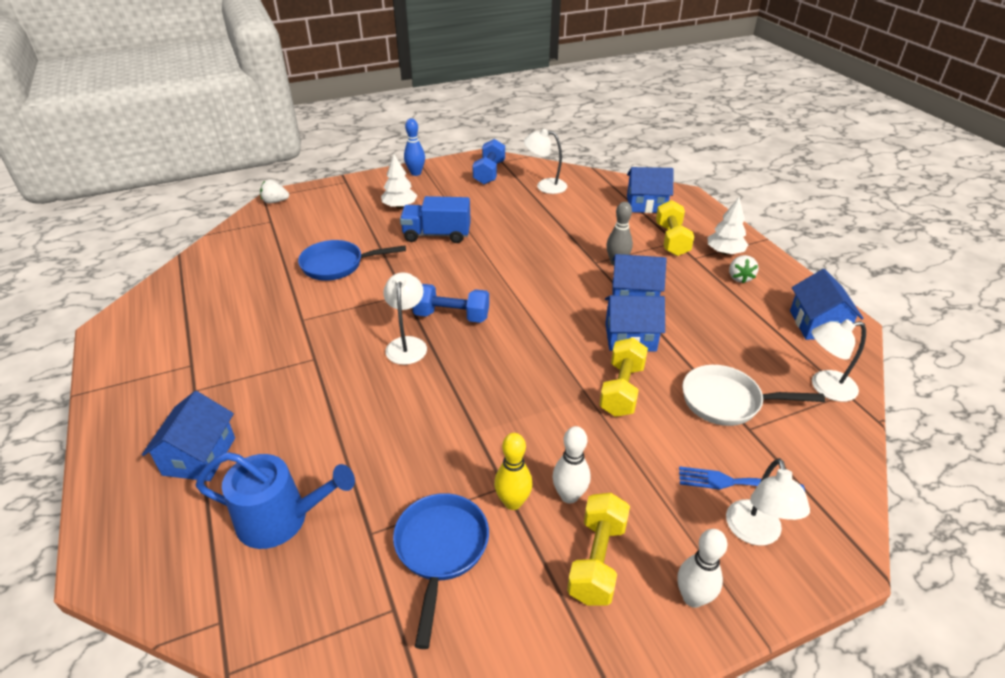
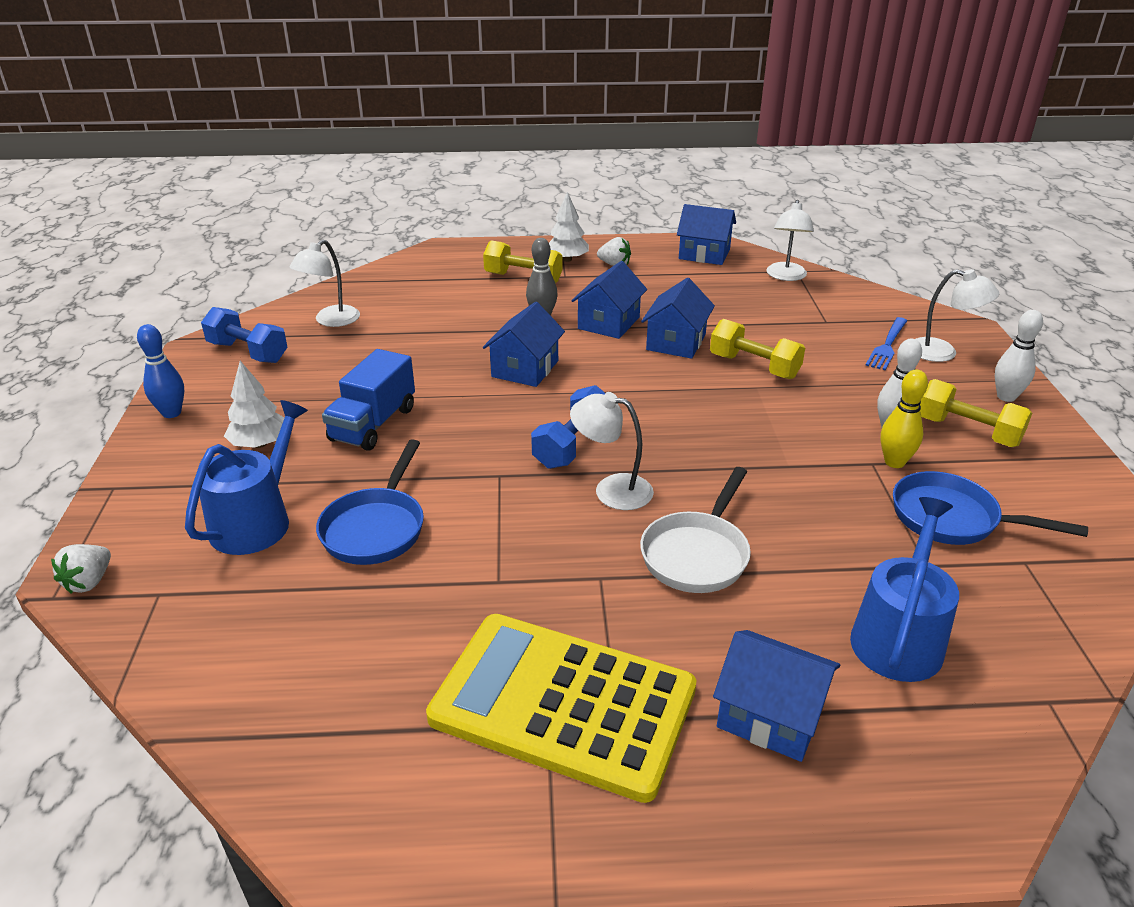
camera: 70 degrees left, 5 degrees down
blue house [627,167,673,213] -> blue house moved to [483,302,565,387]
white pan [682,365,825,426] -> white pan moved to [640,467,751,593]
none -> blue watering can [185,400,308,555]
none -> yellow calculator [426,614,697,803]

